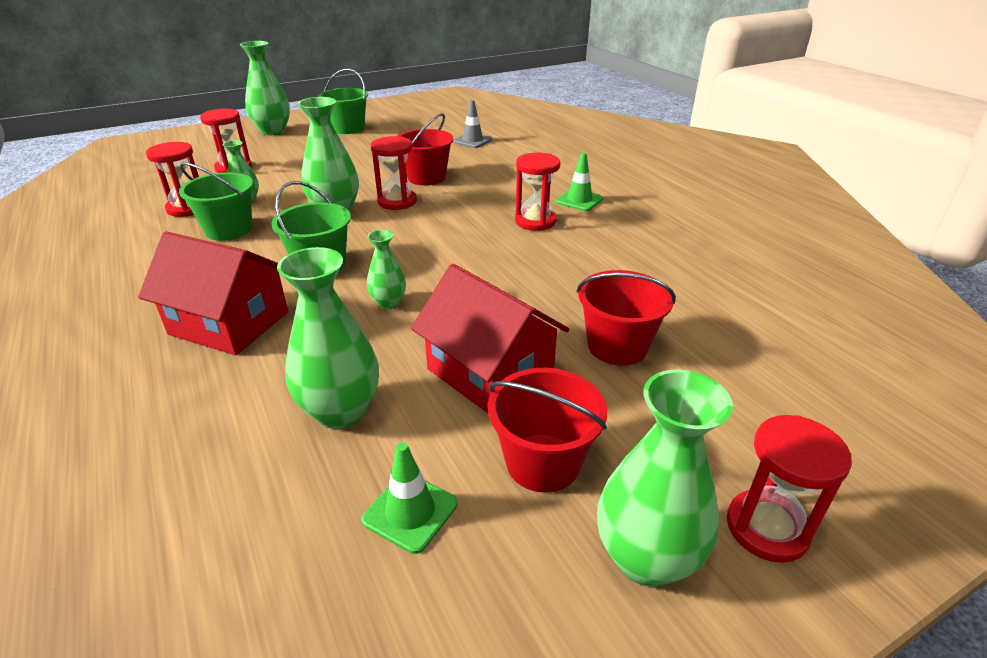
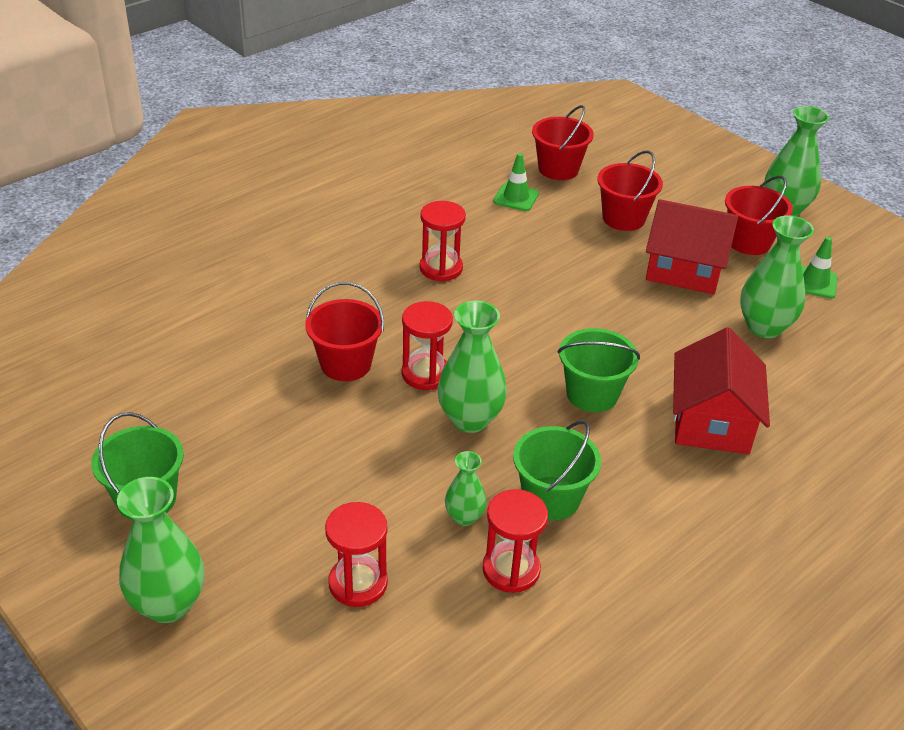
camera: 105 degrees left, 5 degrees up
green vase [367,230,406,309] -> none
red house [411,264,569,413] -> red house turned 75 degrees clockwise [646,199,738,294]
grey traffic cone [453,100,492,148] -> none
green traffic cone [556,152,603,211] -> green traffic cone moved to [493,153,539,211]
red hourglass [727,415,852,563] -> none
none -> red bucket [532,105,594,180]

